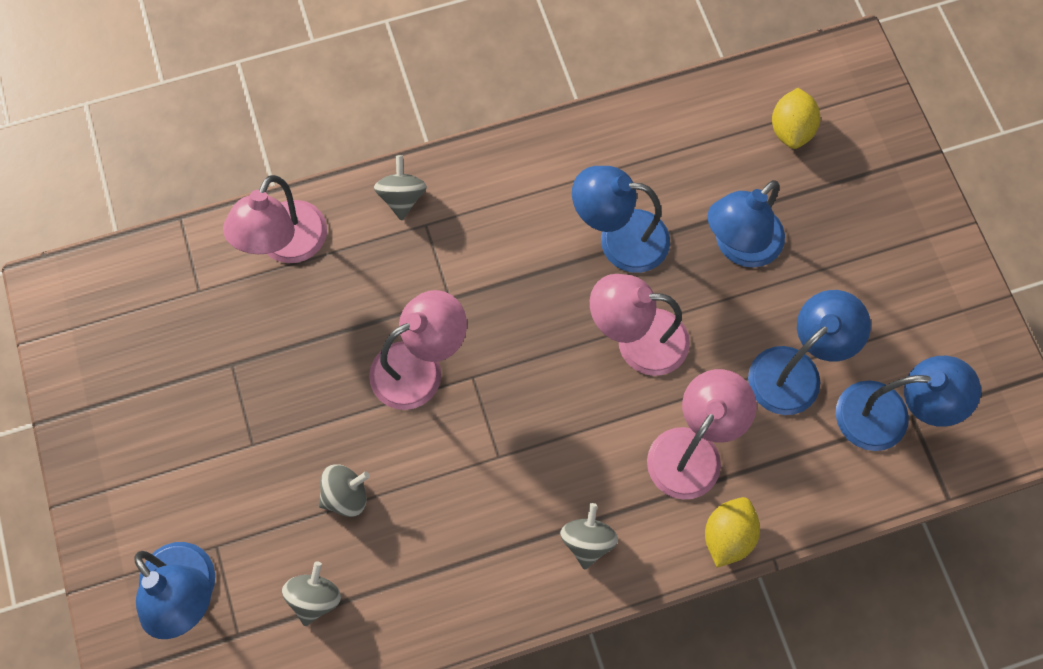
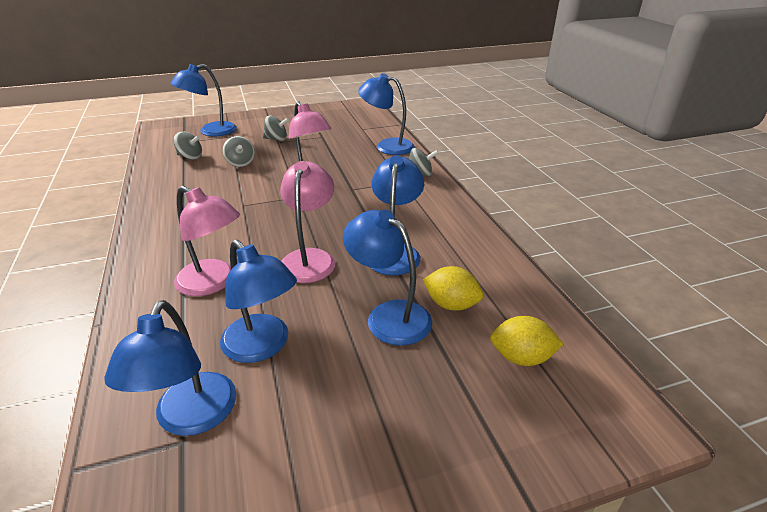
camera: 90 degrees right, 35 degrees down
pink lamp [223,175,327,263] -> blue lamp [358,73,415,155]
grey spinning top [560,503,618,570] -> grey spinning top moved to [263,116,289,141]
yellow lemon [705,497,760,567] -> yellow lemon moved to [423,266,483,311]

